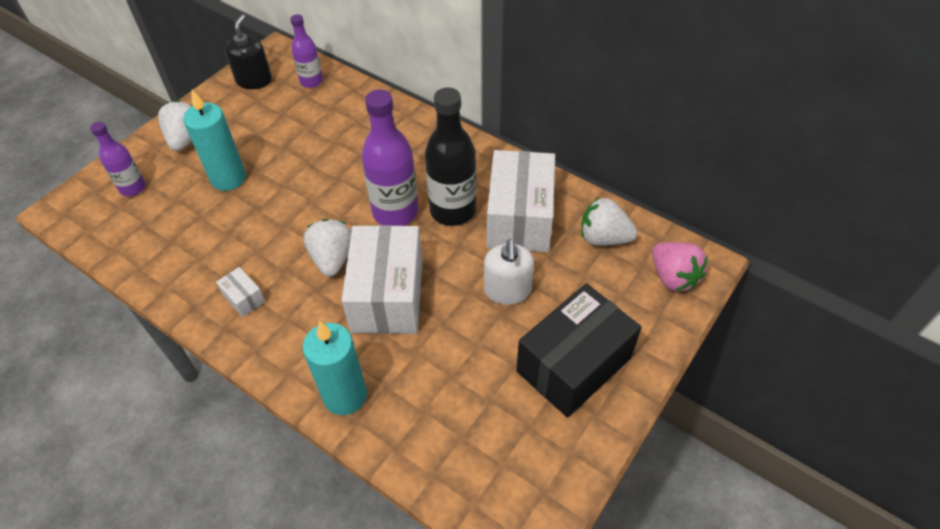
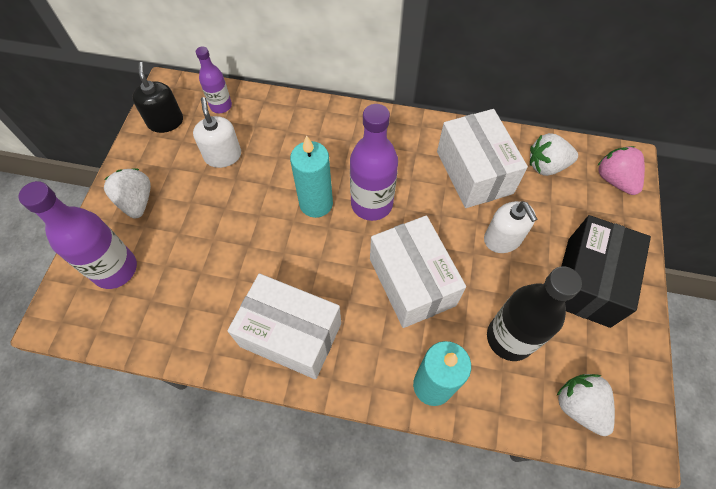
camera: 25 degrees left, 10 degrees up
purple bottle [90,122,146,196] -> purple bottle [18,181,137,289], size x1.71
turquoise candle [183,90,246,191] -> turquoise candle moved to [290,135,333,218]
white box [216,267,265,317] -> white box [228,274,341,379], size x2.41
white strawberry [303,219,352,277] -> white strawberry moved to [556,374,615,436]
black bottle [425,87,476,226] -> black bottle moved to [487,266,582,361]
pink strawberry [652,242,708,292] -> pink strawberry turned 150 degrees counterclockwise [597,146,645,195]
none -> white soap dispenser [193,97,241,168]

